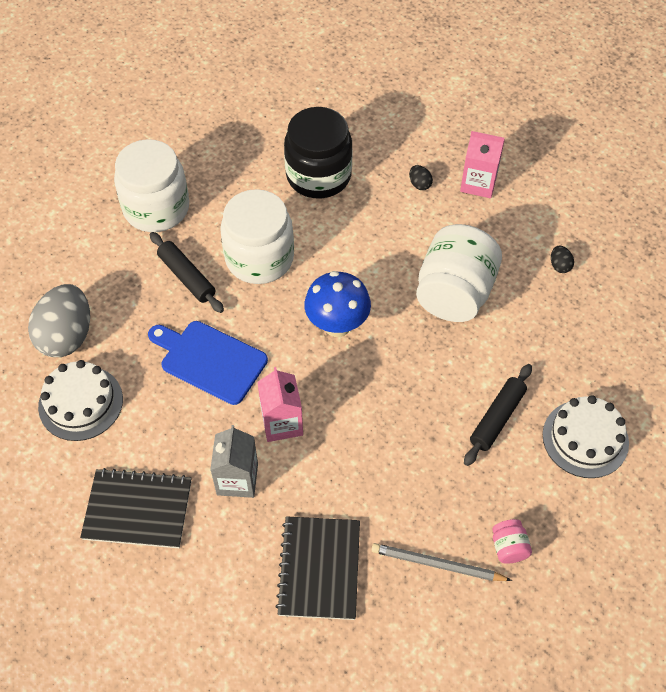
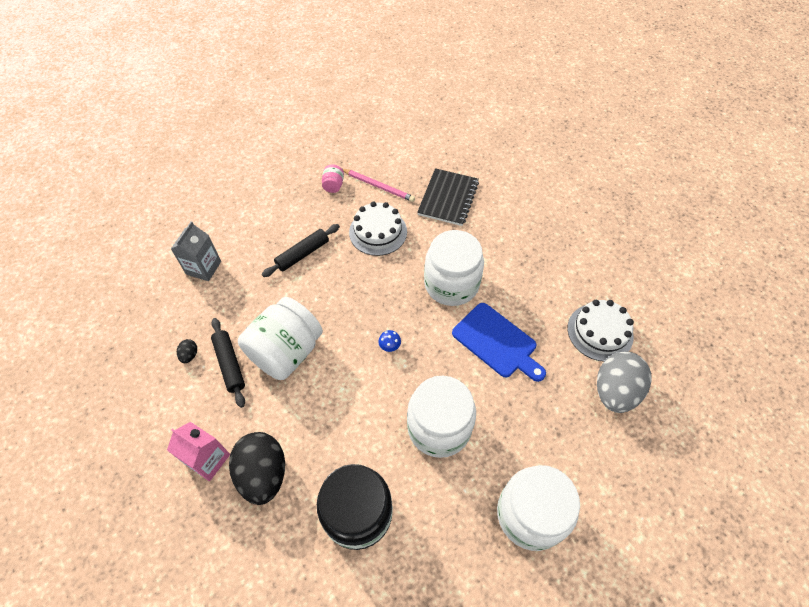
camera: 165 degrees left, 0 degrees up
black notebook [80,468,192,548] -> none
black rolling pin [150,232,224,313] -> black rolling pin moved to [211,318,245,408]
grey carton [210,425,258,498] -> grey carton moved to [171,221,221,281]
pink carton [258,367,303,442] -> white jar [424,230,484,306]
blue mushroom [304,271,371,337] -> blue mushroom [378,330,401,352], size x0.42
grey pencil [372,543,512,581] -> pink pencil [343,169,415,202]
black egg [409,165,433,190] -> black egg [229,432,285,505], size x2.47
white cake [543,395,629,478] -> white cake moved to [349,201,407,256]

